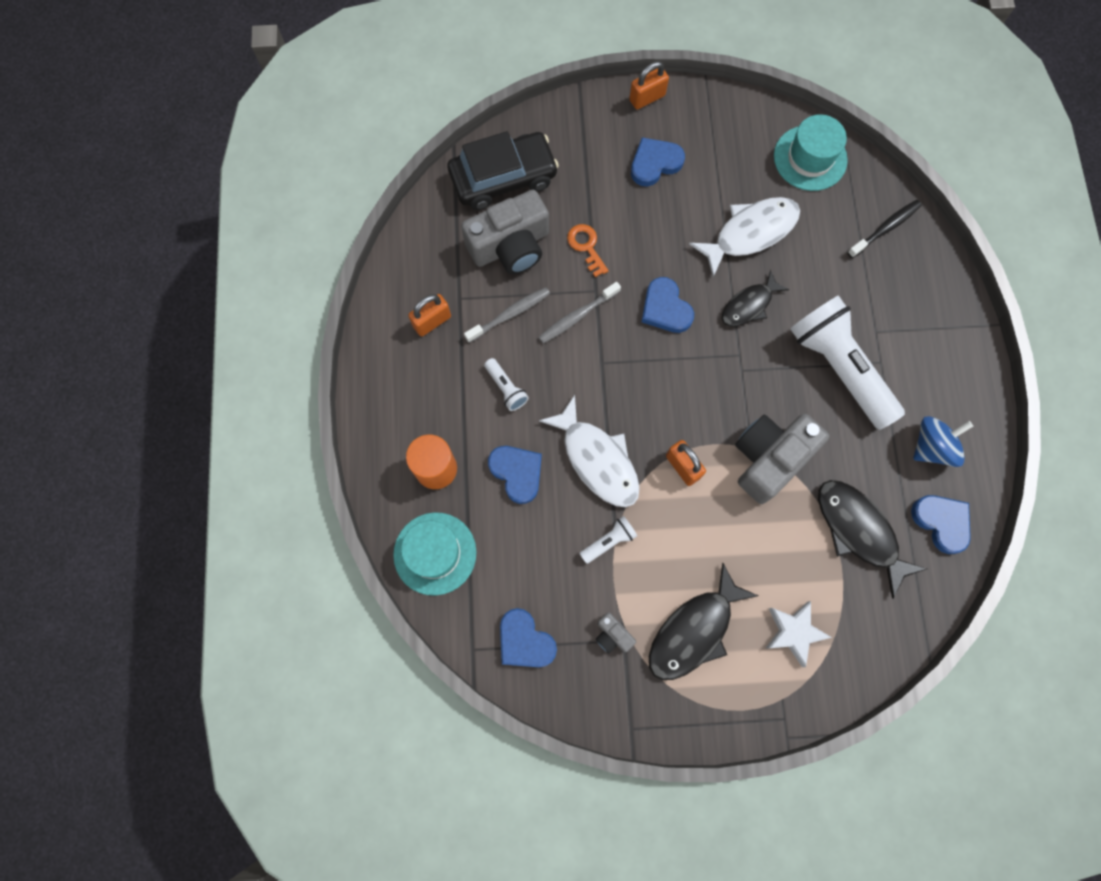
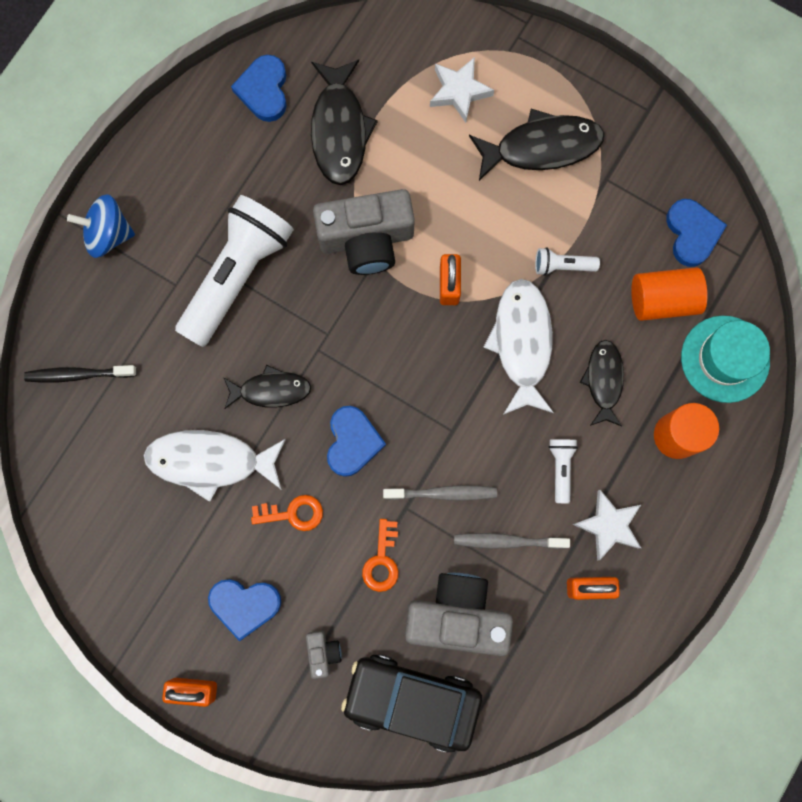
camera: 145 degrees left, 5 degrees up
blue heart [488,446,542,504] -> black fish [580,340,624,426]
grey camera [596,612,636,653] -> grey camera moved to [306,631,342,679]
turquoise hat [774,114,848,191] -> none
white flashlight [790,296,905,430] -> white flashlight turned 150 degrees counterclockwise [175,195,294,347]
blue spinning top [913,416,973,467] -> blue spinning top moved to [67,194,135,258]
none -> orange key [251,495,323,531]
none -> white star [572,490,641,560]
none -> orange cylinder [631,267,707,321]

